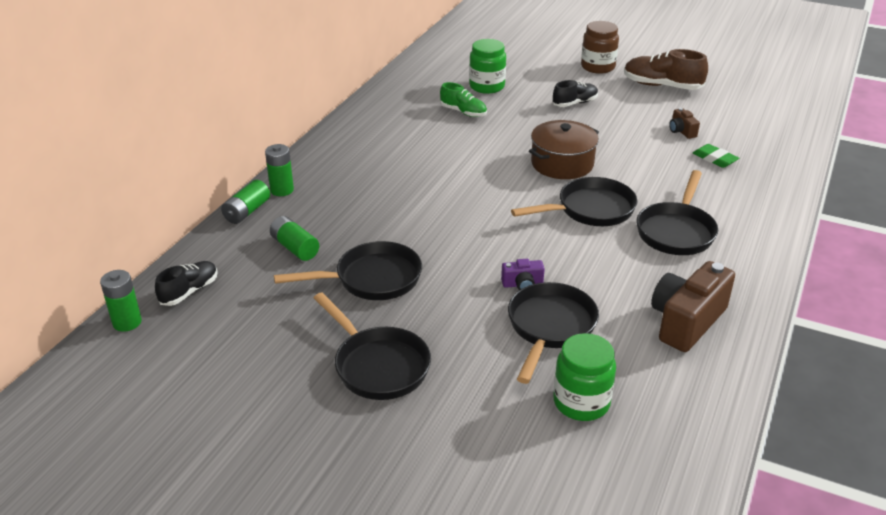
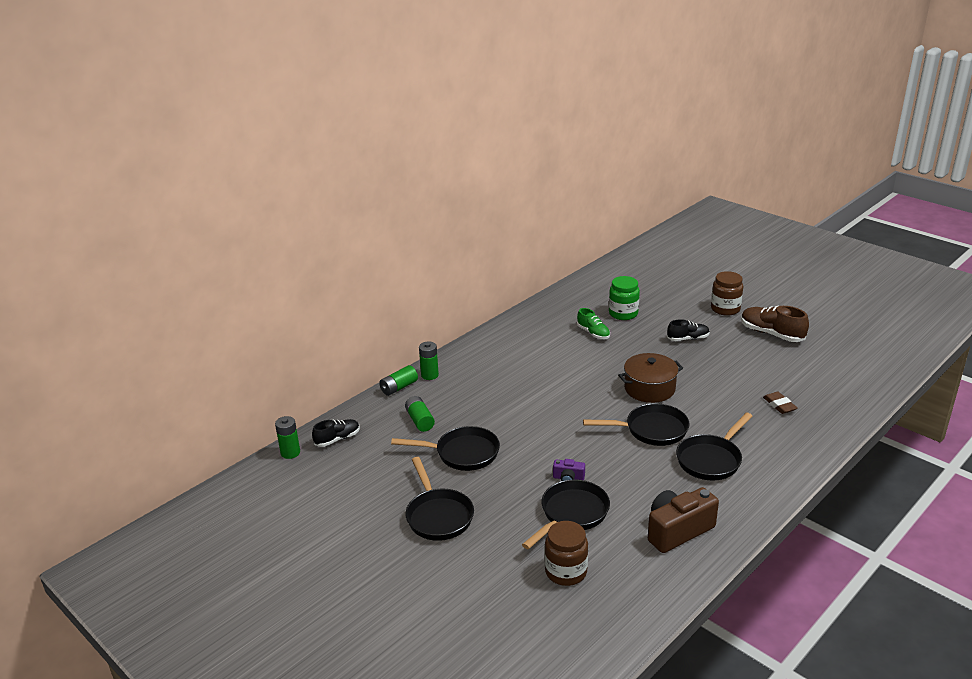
camera: 20 degrees right, 5 degrees down
green jar [553,333,616,421] -> brown jar [545,521,588,586]
brown camera [669,108,700,139] -> none
green eraser [693,144,739,168] -> brown eraser [763,392,798,414]

